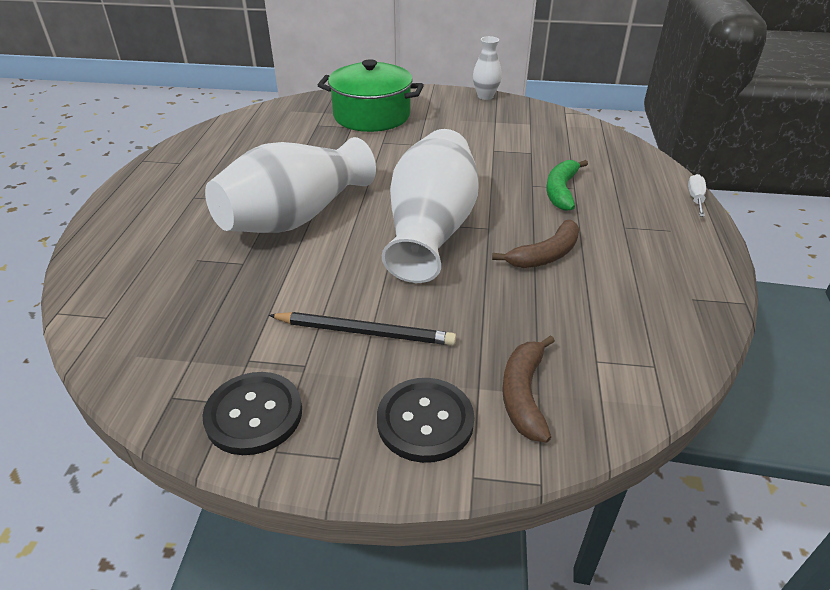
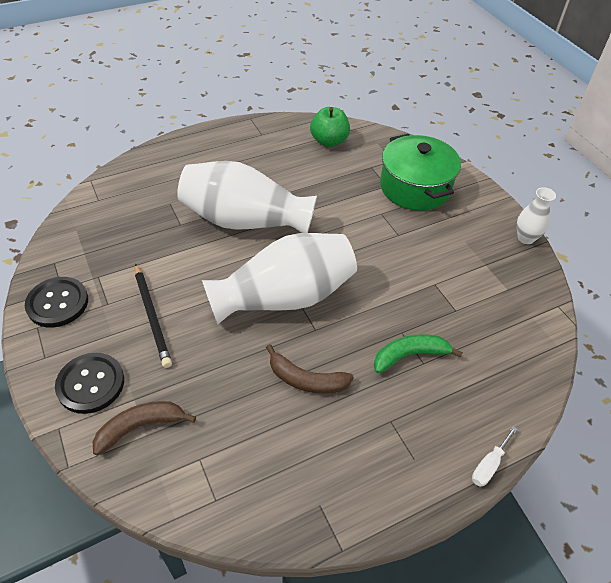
camera: 55 degrees right, 10 degrees up
white screwdriver [688,174,706,217] -> white screwdriver turned 150 degrees clockwise [472,426,517,487]
none -> green apple [310,107,350,147]

